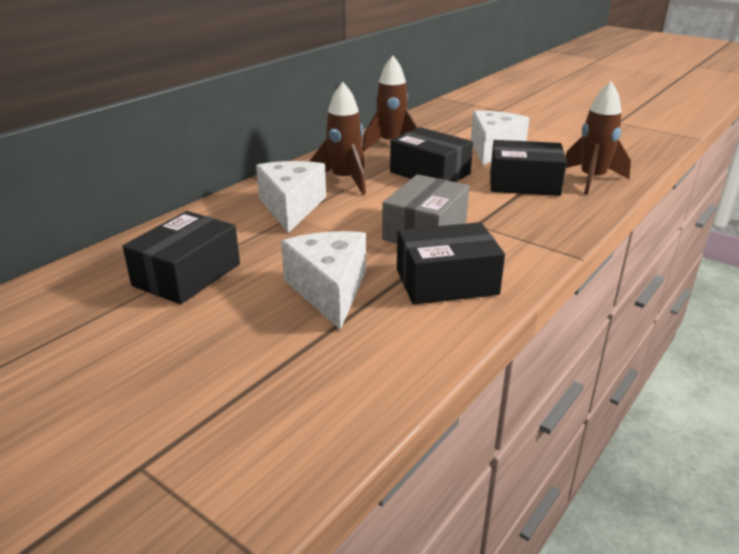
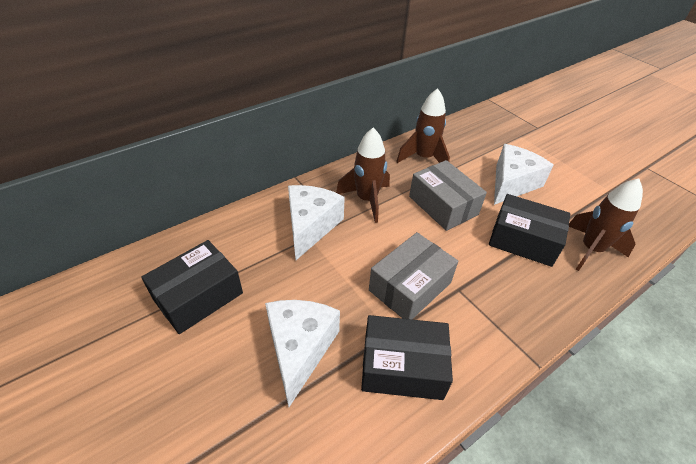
camera: 15 degrees right, 15 degrees up
black box [390,127,473,182] -> grey box [409,160,487,231]

